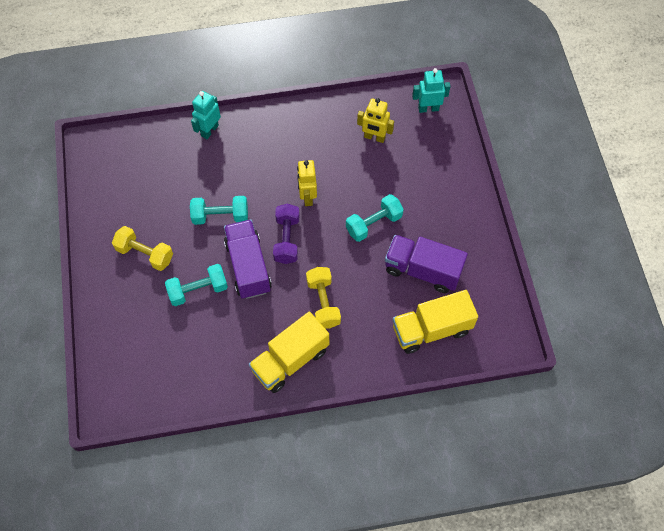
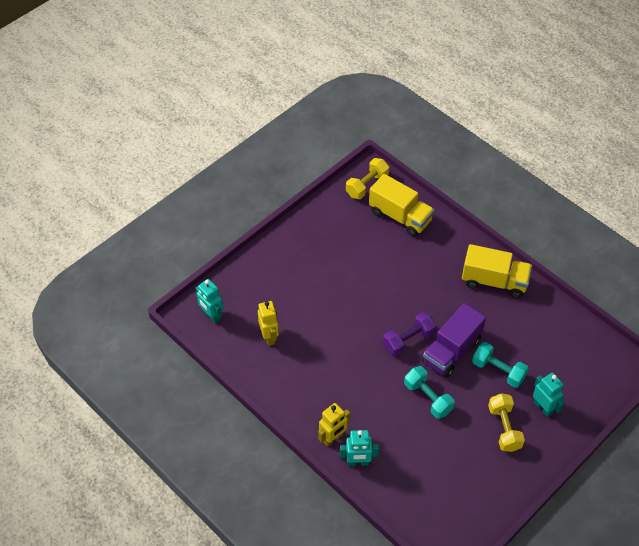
camera: 125 degrees left, 10 degrees down
yellow robot [297,160,317,206] -> yellow robot moved to [318,403,350,447]
yellow dumbbell [306,267,341,329] -> yellow dumbbell moved to [346,158,389,199]
turquoise dumbbell [346,194,404,242] -> none
purple truck [385,235,468,293] -> none
none -> turquoise robot [533,373,565,418]

